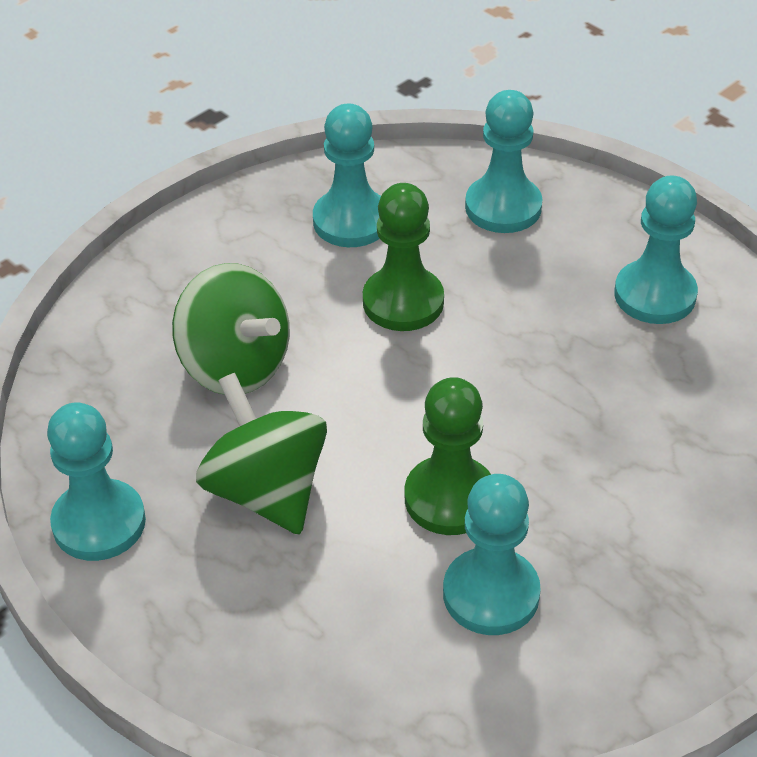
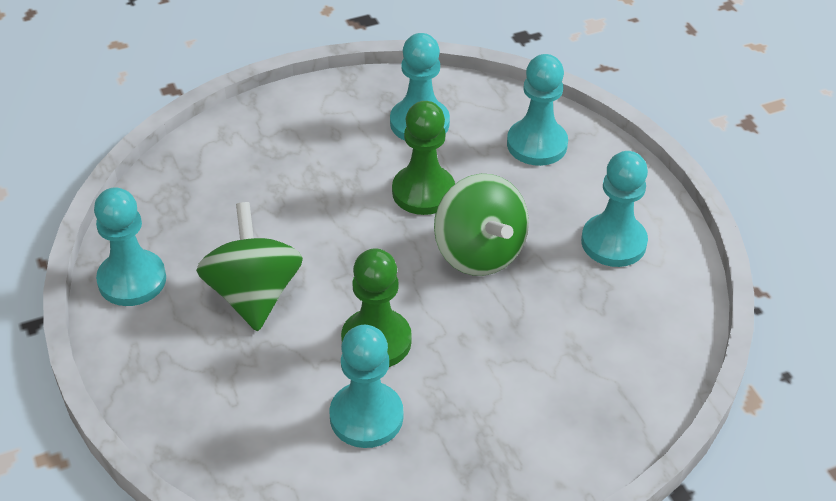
camera: 20 degrees right, 0 degrees up
green spinning top [172,263,290,395] -> green spinning top moved to [434,174,529,276]

